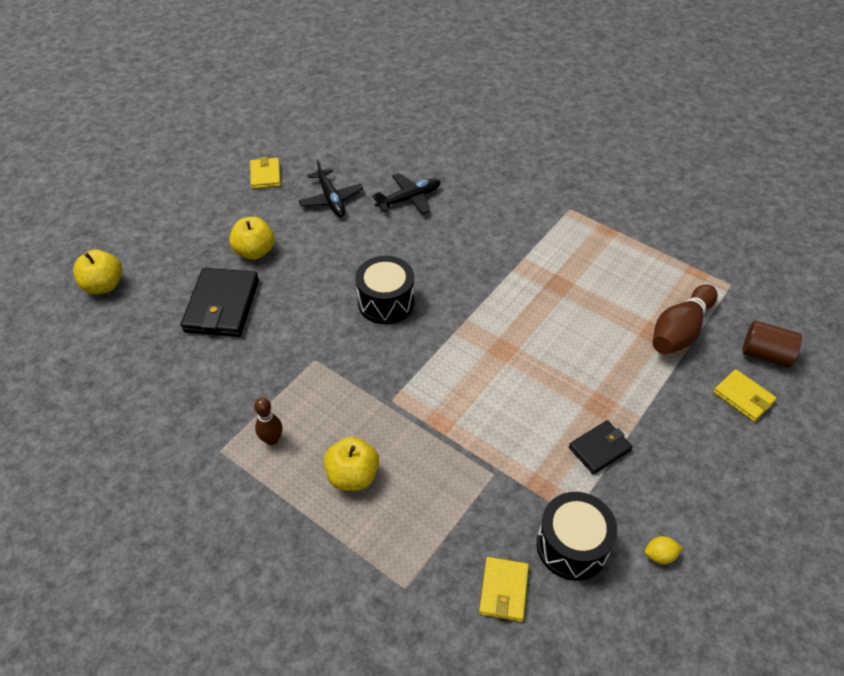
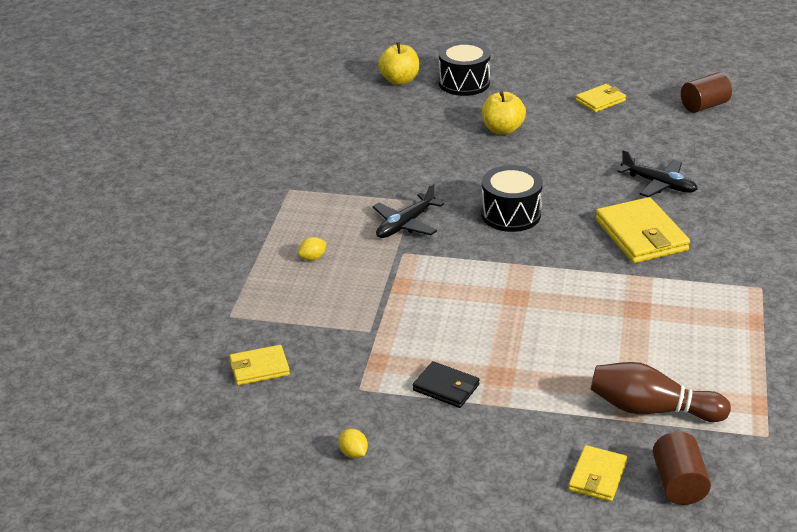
camera: 65 degrees right, 15 degrees down
black wallet [181,268,259,337] -> none
brown bowling pin [254,397,282,445] -> none
black plane [298,159,363,217] -> black plane moved to [372,183,444,238]
yellow apple [324,437,379,491] -> yellow lemon [298,237,327,261]
black drum [537,492,617,581] -> black drum moved to [439,41,491,96]
none -> yellow wallet [595,197,690,263]
none -> brown cylinder [681,73,732,113]

